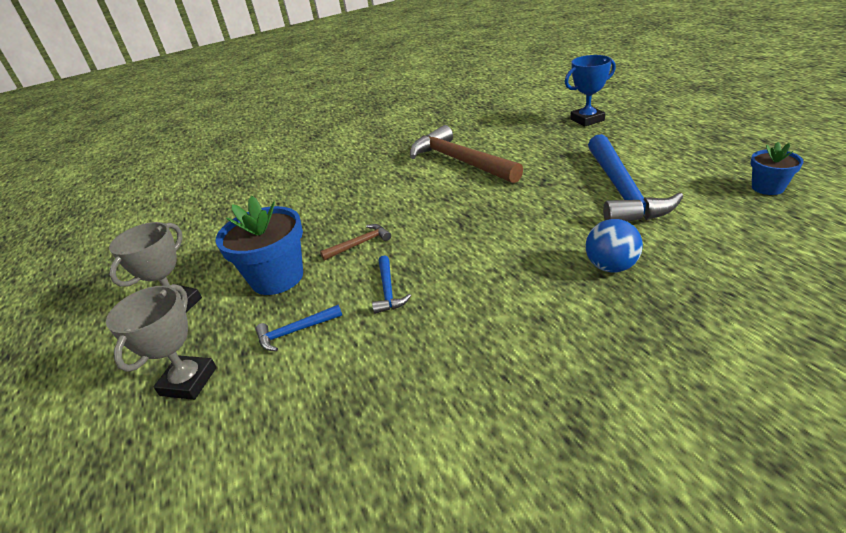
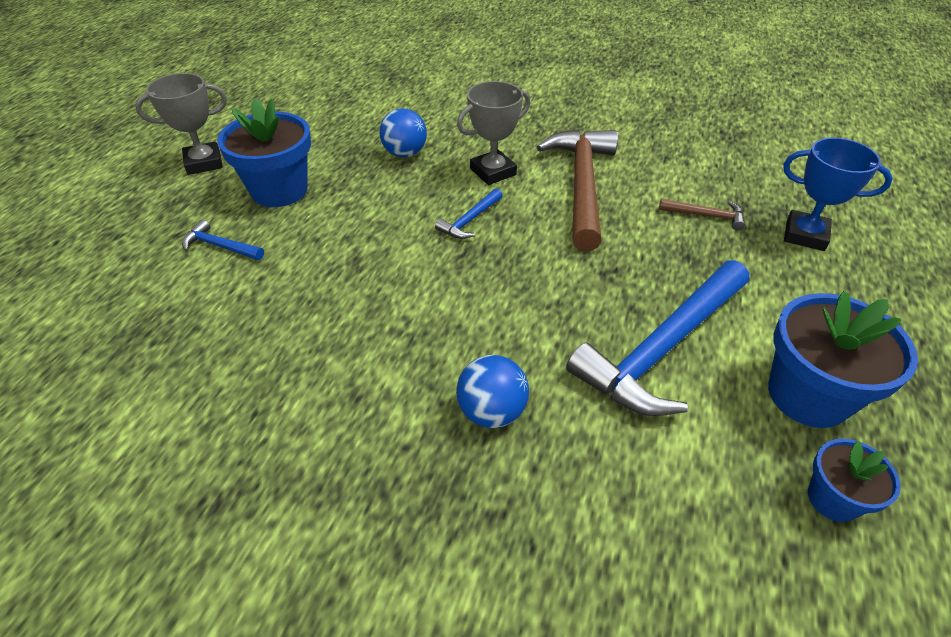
camera: 40 degrees right, 10 degrees up
grey trophy [106,284,217,400] -> grey trophy moved to [457,81,530,185]
brown hammer [320,224,391,261] -> brown hammer moved to [659,199,745,231]
blue hammer [372,255,411,314] -> blue hammer moved to [435,188,503,239]
none -> blue ball [379,108,427,157]
none -> blue flower pot [768,291,918,428]

